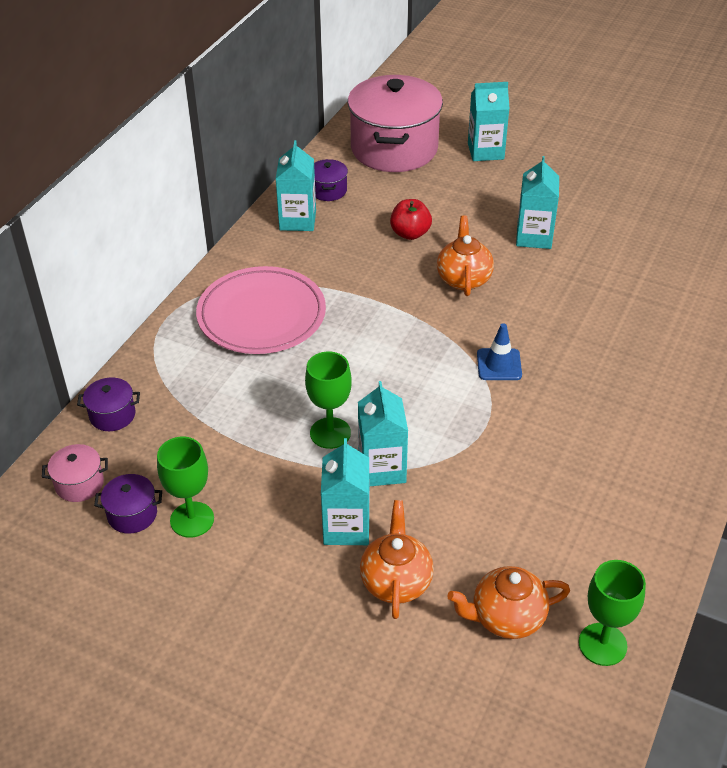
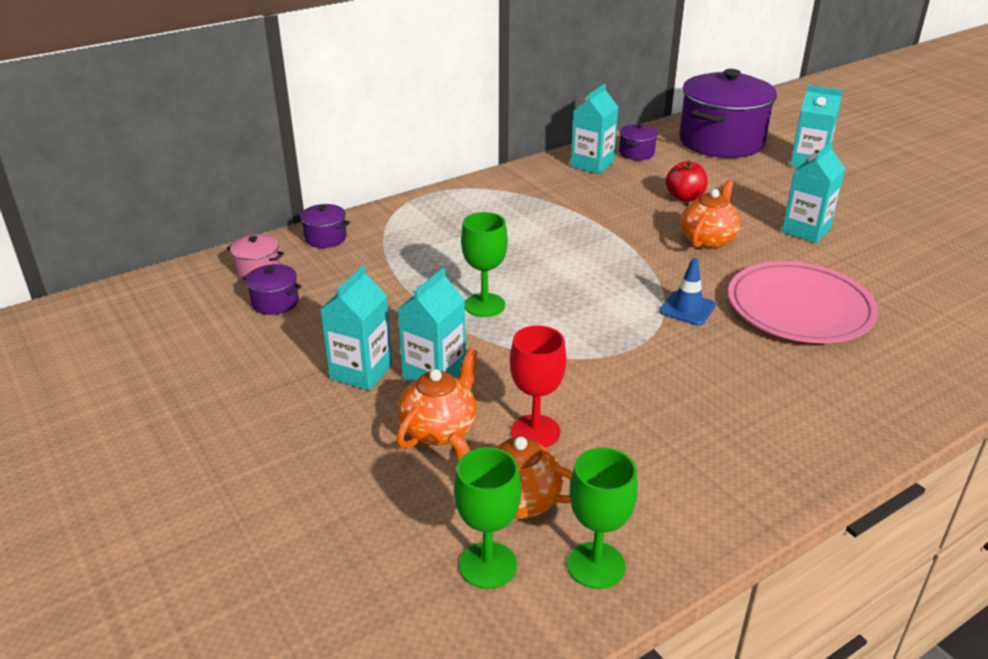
camera: 30 degrees right, 10 degrees down
green goblet [157,437,214,538] -> green goblet moved to [454,447,521,589]
pink plate [196,266,326,354] -> pink plate moved to [728,261,878,343]
pink pot [348,75,443,172] -> purple pot [679,69,777,158]
turquoise carton [358,381,408,486] -> turquoise carton moved to [320,265,392,390]
none -> red goblet [510,325,567,447]

